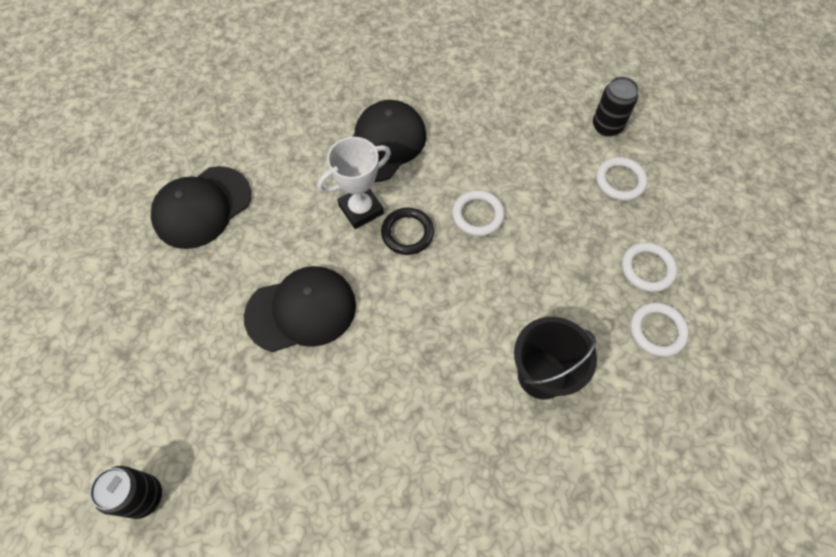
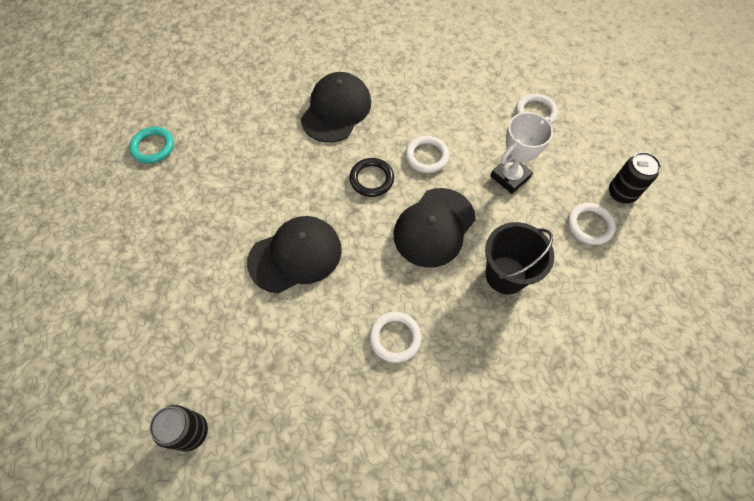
camera: 10 degrees left, 0 degrees up
black cap [151,166,251,249] -> black cap moved to [393,188,475,268]
white trophy [318,137,391,229] -> white trophy moved to [490,112,553,194]
black can [593,77,639,137] -> black can moved to [609,152,661,204]
white ring [622,242,677,292] -> white ring moved to [369,312,422,363]
none -> turquoise ring [129,127,174,164]

